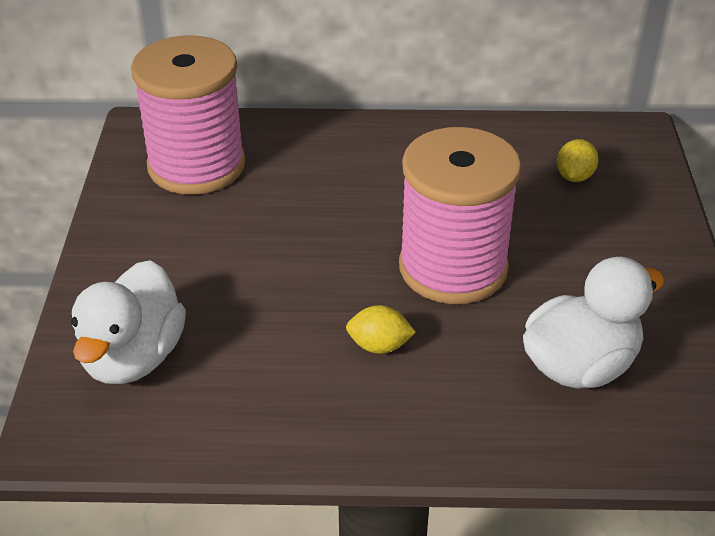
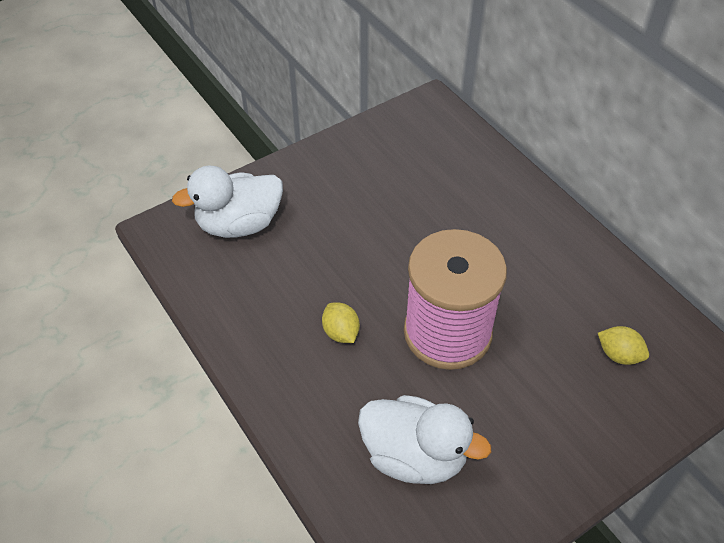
camera: 55 degrees right, 10 degrees up
pink spool [131,35,246,195] -> none
yellow lemon [557,139,598,182] -> yellow lemon turned 45 degrees clockwise [598,326,649,365]

